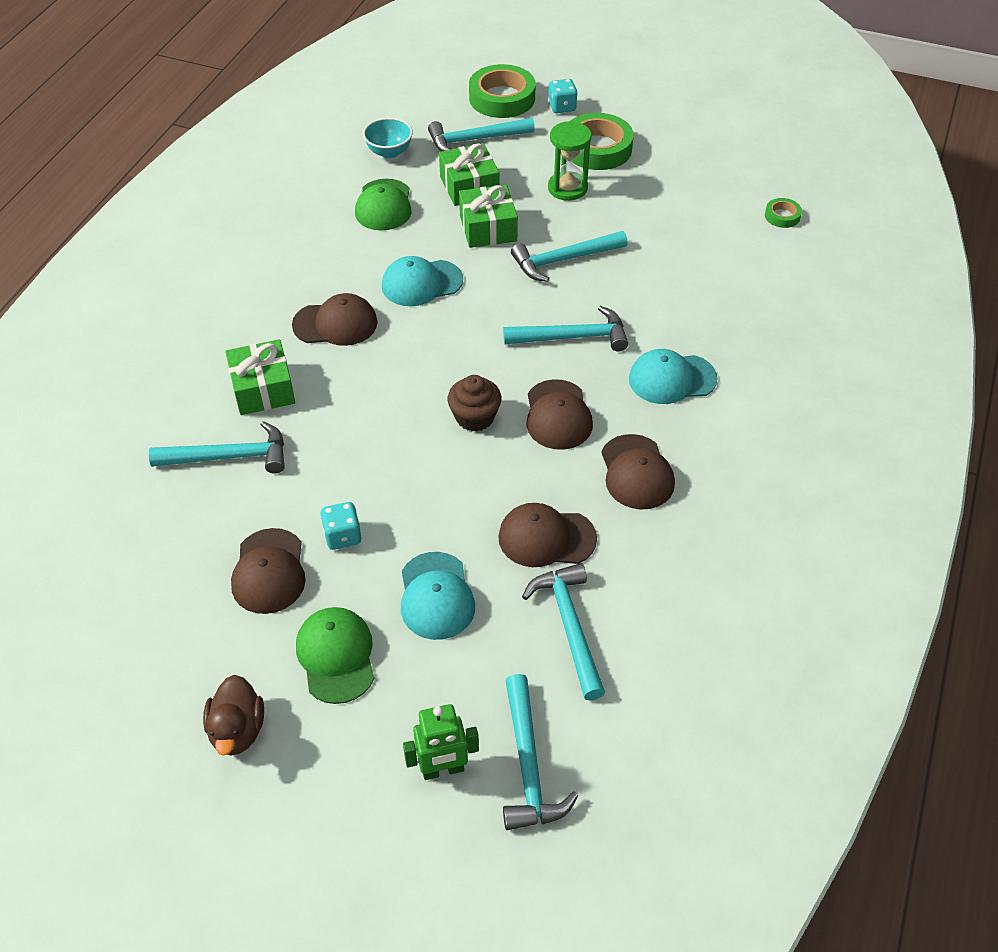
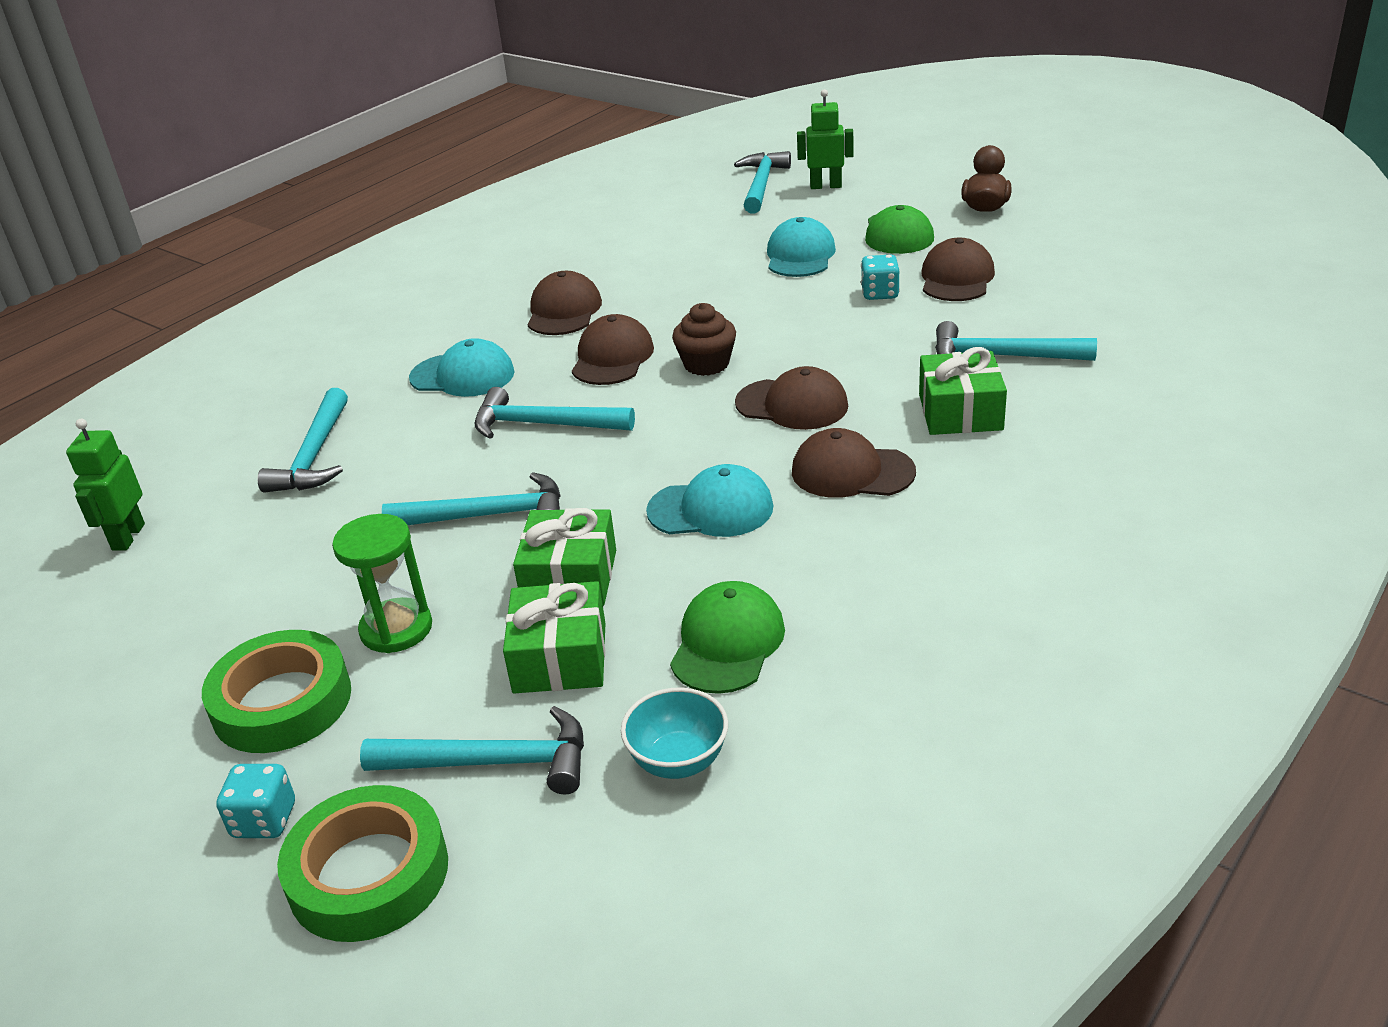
camera: 160 degrees left, 15 degrees down
brown cap [498,503,597,567] -> brown cap moved to [735,366,848,430]
turquoise hammer [522,563,605,701] -> turquoise hammer moved to [258,388,348,493]
green tape [765,198,802,228] -> green robot [66,419,145,551]

